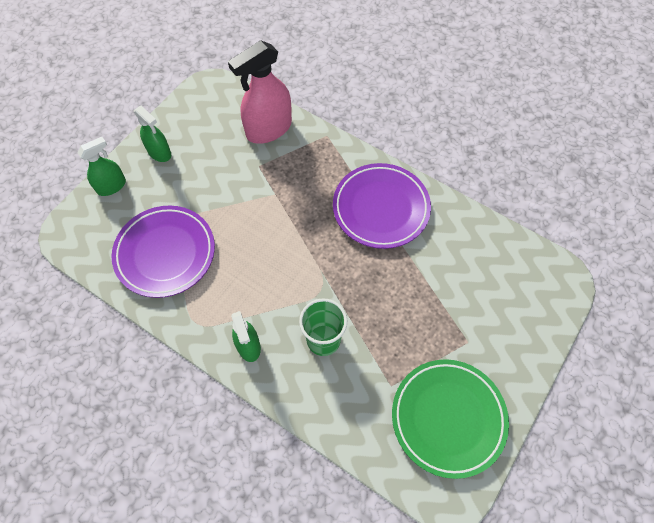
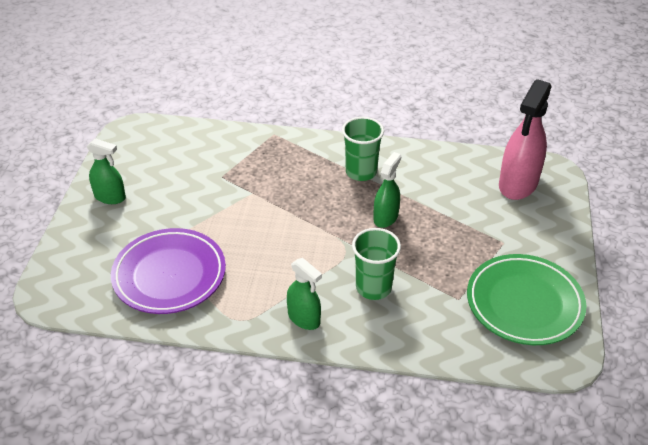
camera: 25 degrees left, 20 degrees down
green spray bottle [77,137,126,196] -> green spray bottle moved to [374,152,401,228]
pink spray bottle [228,40,292,144] -> pink spray bottle moved to [499,79,552,200]
purple plate [333,163,431,249] -> green cup [342,117,384,181]

